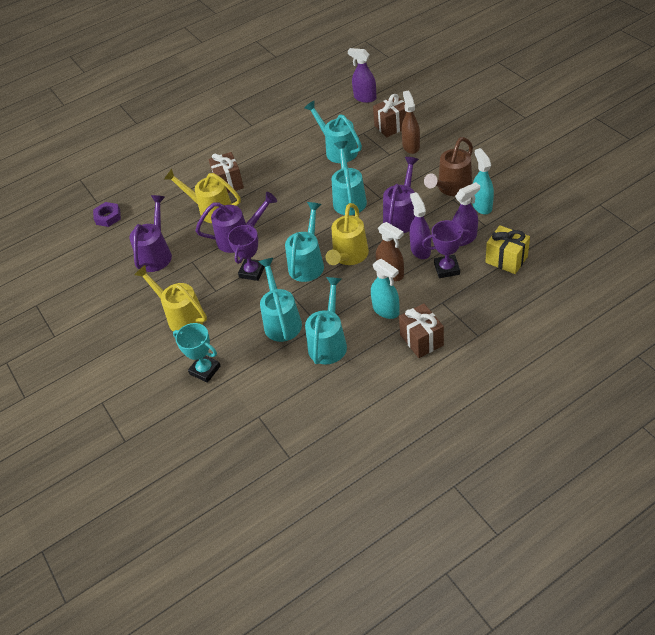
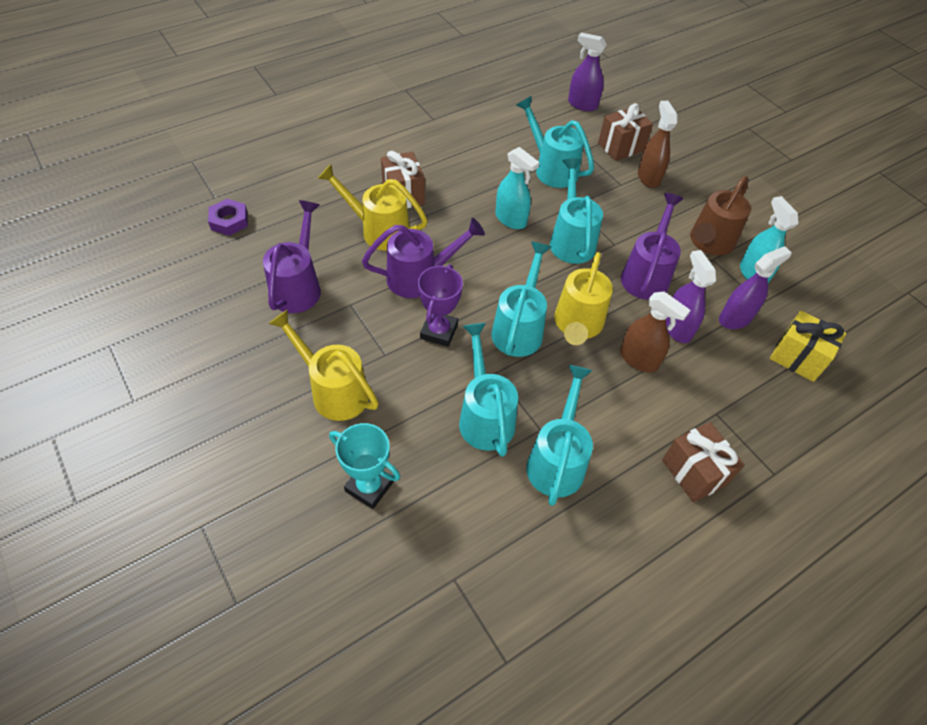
camera: 10 degrees left, 5 degrees up
turquoise spray bottle [371,259,400,319] -> turquoise spray bottle moved to [496,147,540,229]
purple trophy [422,220,472,278] -> none

